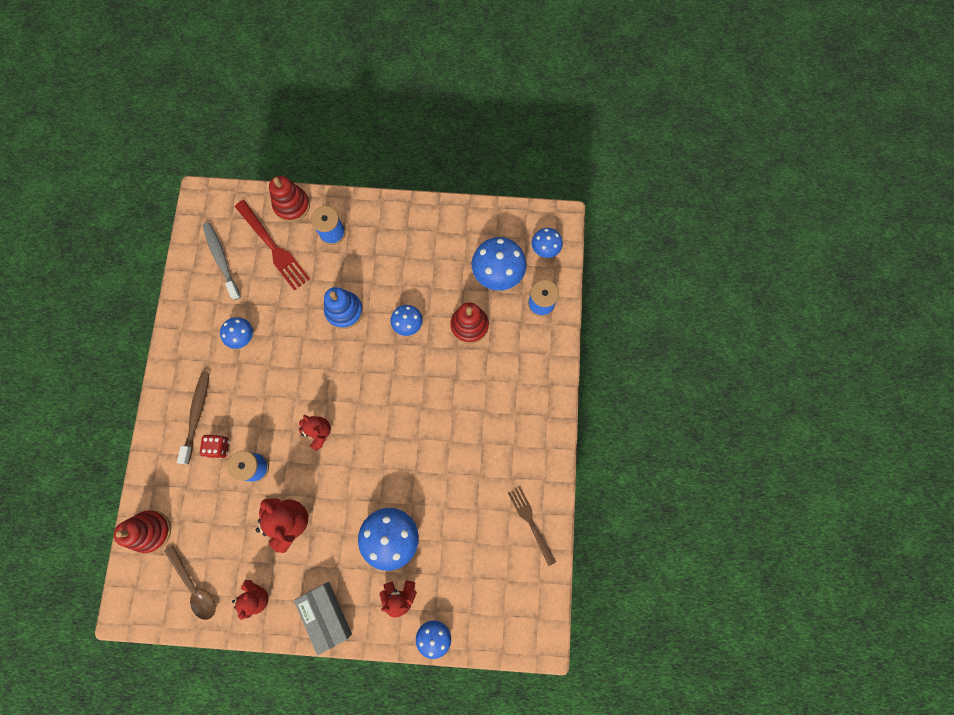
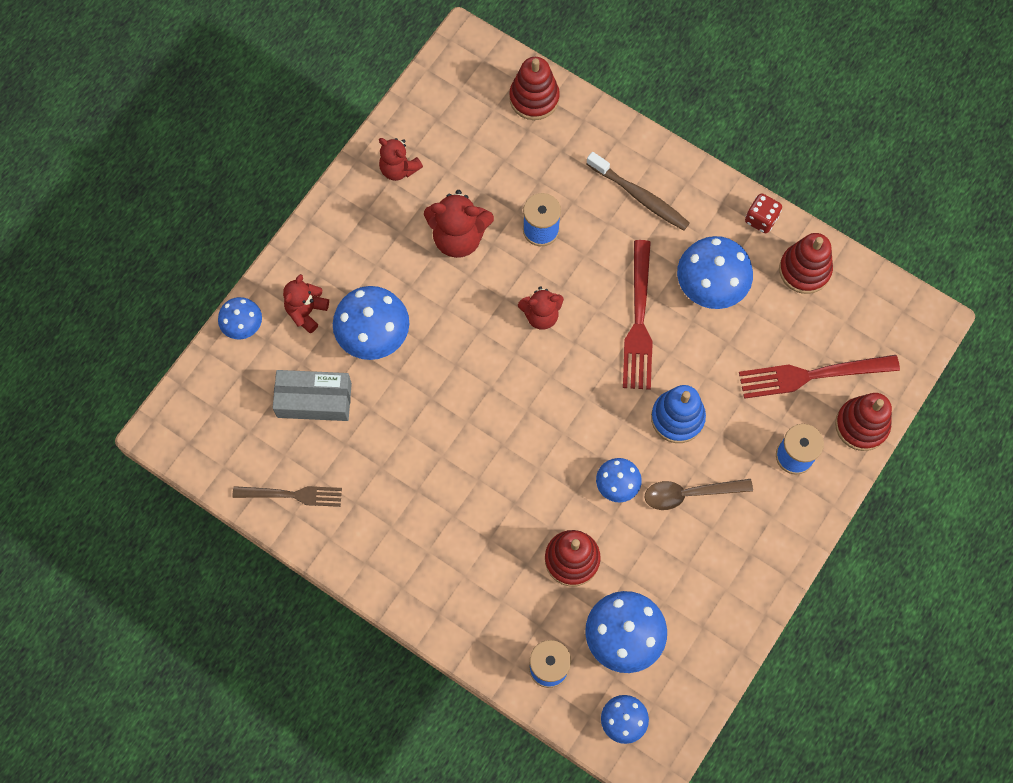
camera: 120 degrees right, 5 degrees down
brown spoon [164,545,216,620] -> brown spoon moved to [645,479,753,510]
red dice [200,434,229,458] -> red dice moved to [745,193,782,233]
grey toothbrush [203,222,241,300] -> none
blue mushroom [220,317,253,349] -> blue mushroom [677,236,753,309], size x1.72
grey box [294,582,352,656] -> grey box moved to [273,370,352,421]
none -> red fork [623,240,653,390]
none -> red stacking toy [779,233,833,294]

